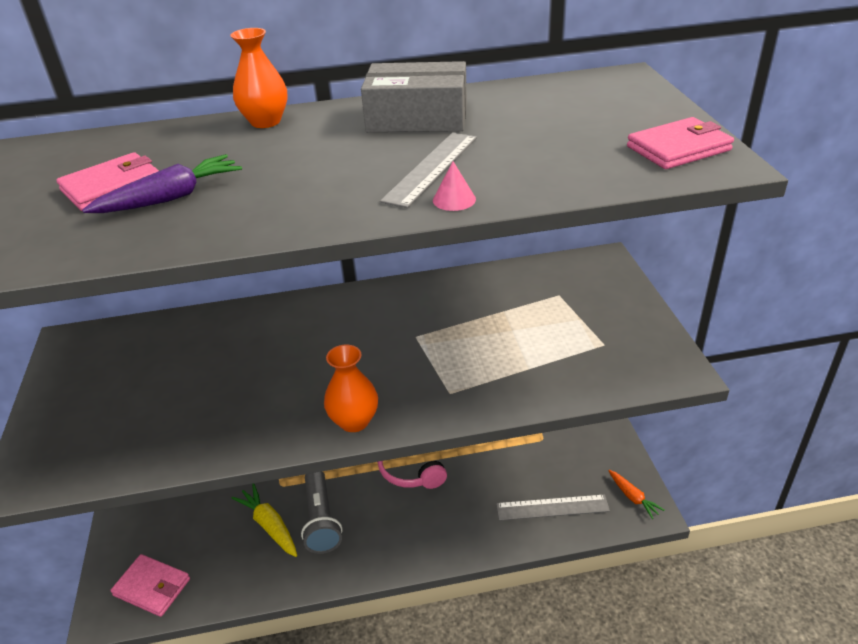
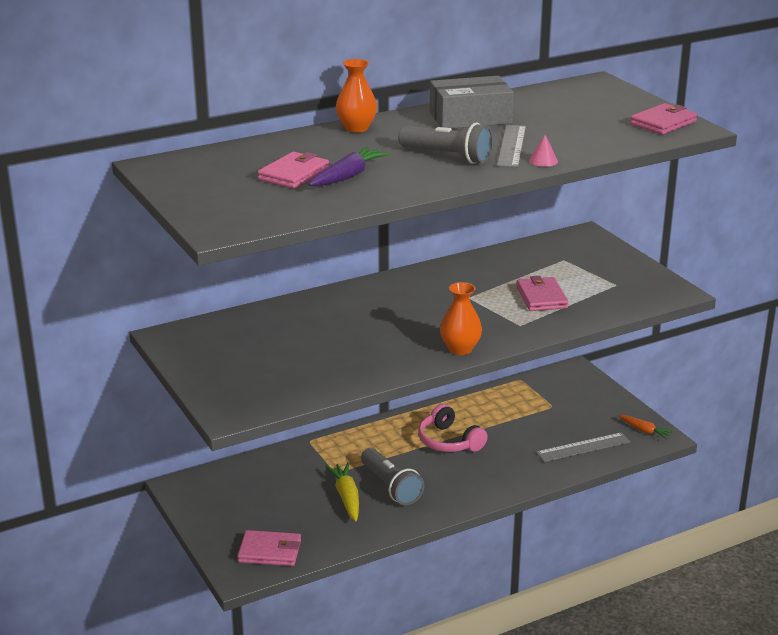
camera: 20 degrees left, 10 degrees down
yellow carrot [231,483,297,557] -> yellow carrot turned 45 degrees clockwise [325,462,359,521]
none -> grey flashlight [398,123,493,164]
none -> pink wallet [516,276,569,311]

